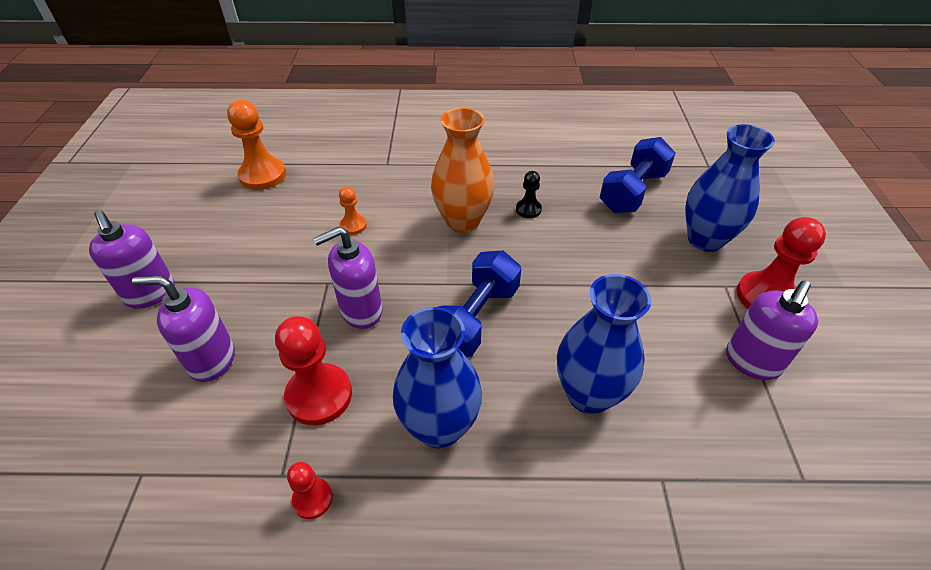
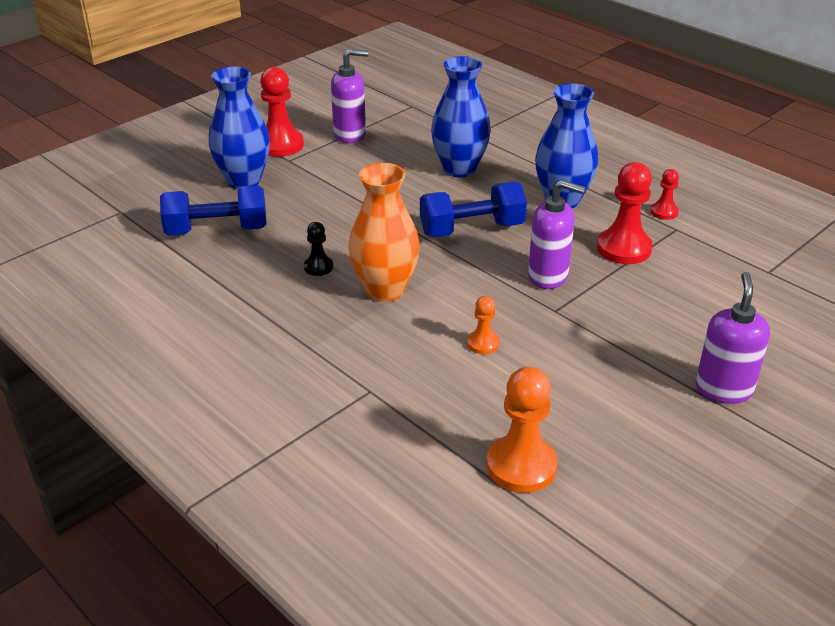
camera: 135 degrees left, 10 degrees down
purple soap dispenser [132,276,235,382] -> none

